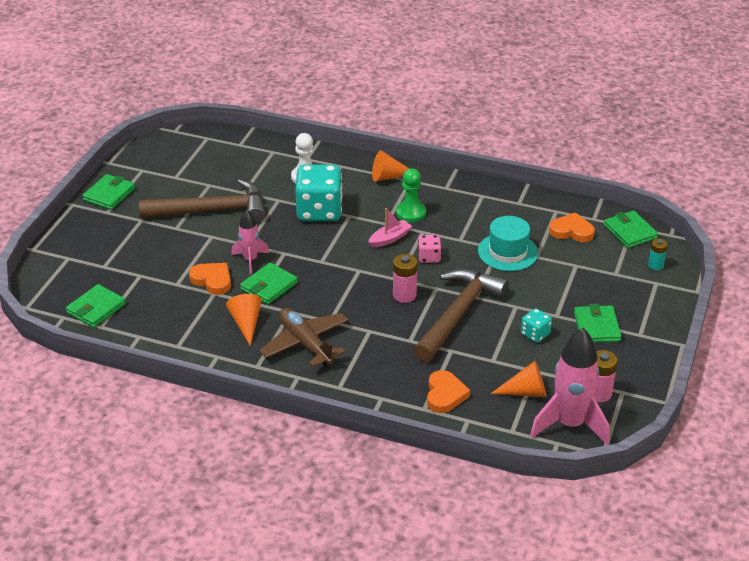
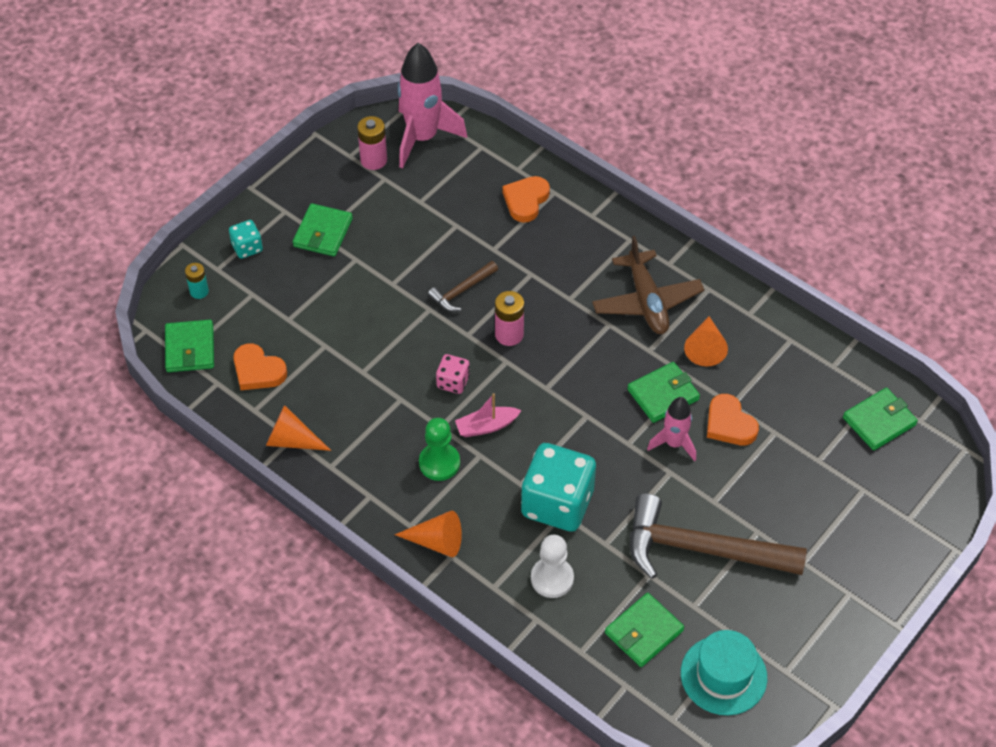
camera: 160 degrees left, 15 degrees up
green wallet [82,174,135,210] -> green wallet moved to [605,593,684,667]
brown hammer [413,269,509,362] -> brown hammer [428,261,498,312], size x0.47
turquoise hat [478,216,538,271] -> turquoise hat moved to [681,630,767,715]
orange cone [491,361,546,397] -> orange cone moved to [266,405,331,451]
turquoise dice [521,308,552,343] -> turquoise dice moved to [229,220,263,259]

